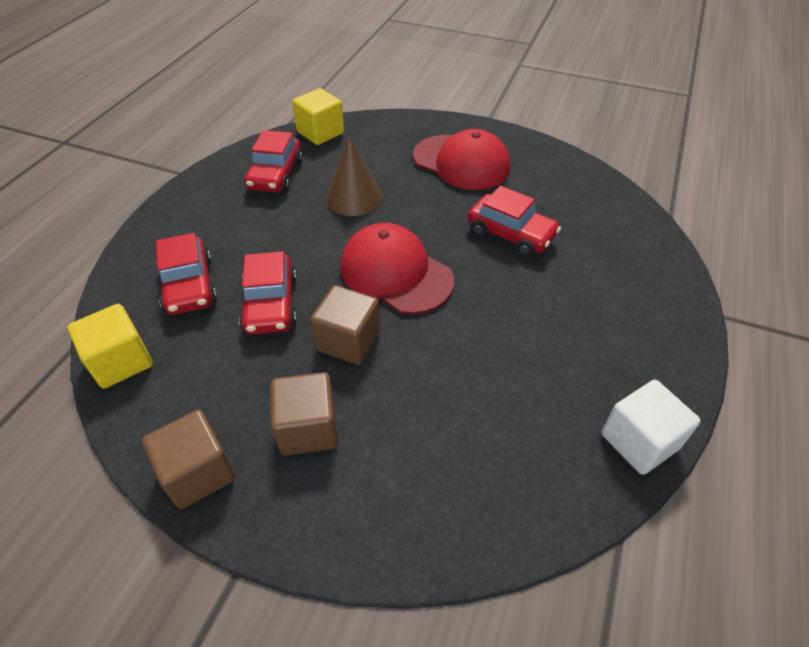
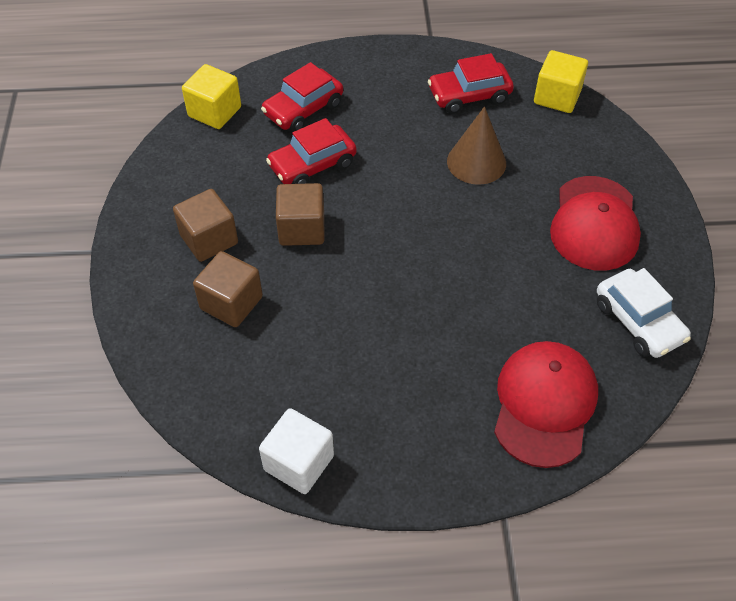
camera: 65 degrees right, 5 degrees up
brown cube [142,410,235,509] -> brown cube moved to [193,251,263,327]
red cap [340,223,454,314] -> red cap moved to [494,341,598,468]
red car [468,186,561,257] -> none
none -> white car [597,268,691,358]

